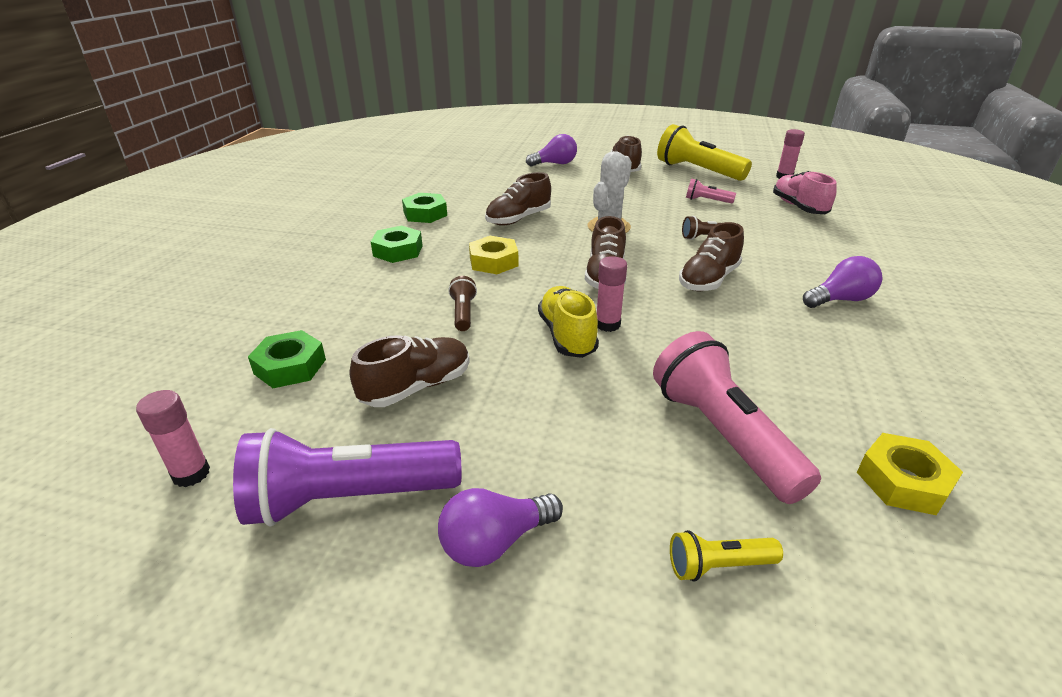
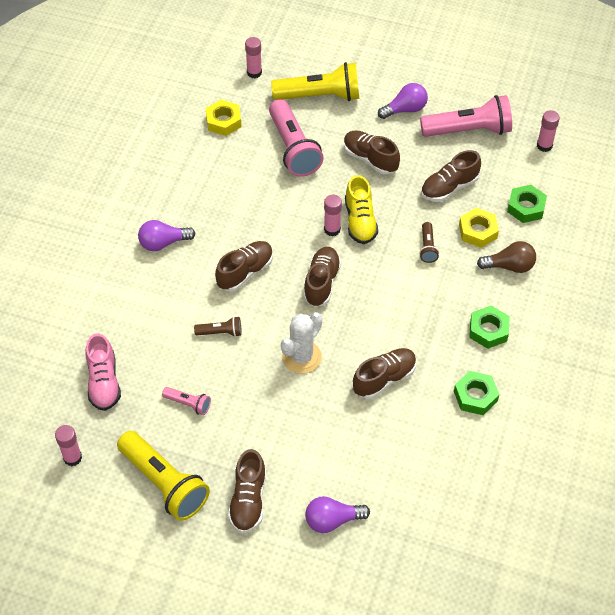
camera: 175 degrees left, 20 degrees up
purple flashlight [233,428,462,526] -> pink flashlight [420,95,512,137]
yellow nut [469,236,519,274] -> yellow nut moved to [459,208,499,248]
yellow flashlight [670,530,783,582] -> yellow flashlight [271,62,359,101], size x2.14
none -> pink glue stick [245,37,262,78]
none -> brown shoe [344,130,400,175]
none -> brown light bulb [477,241,536,273]

